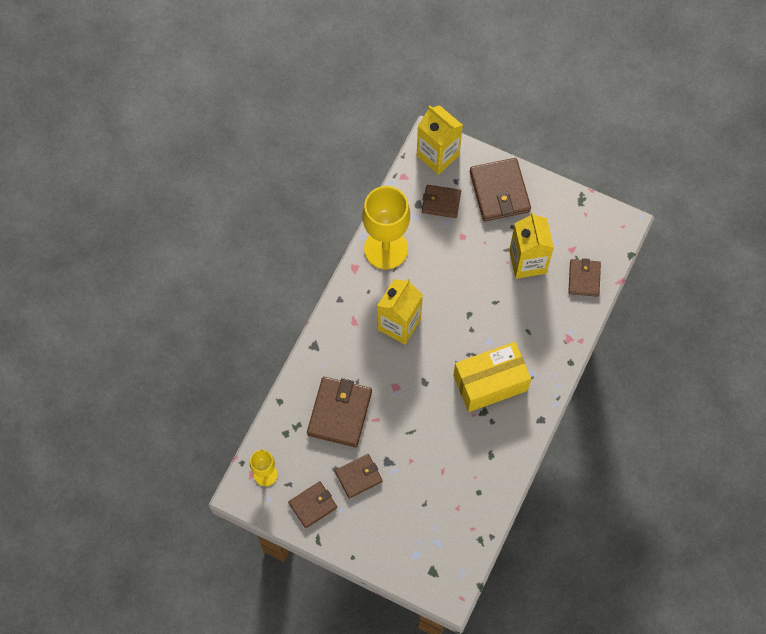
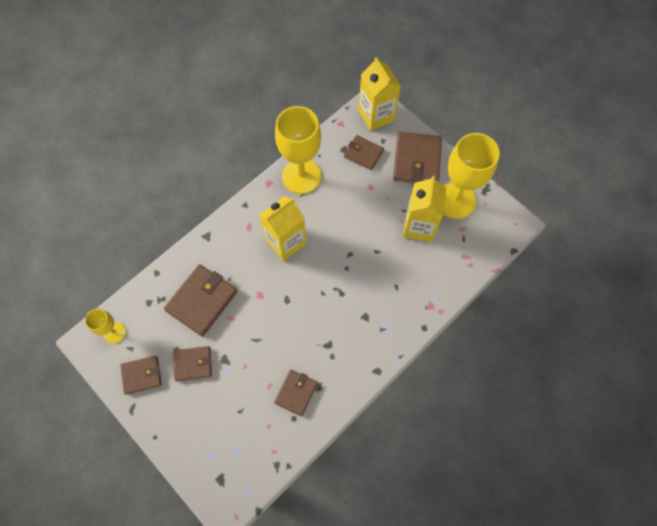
camera: 20 degrees right, 0 degrees up
yellow box [453,342,531,412] -> none
brown wallet [568,258,601,297] -> brown wallet moved to [274,369,318,416]
none -> yellow goblet [443,133,500,219]

